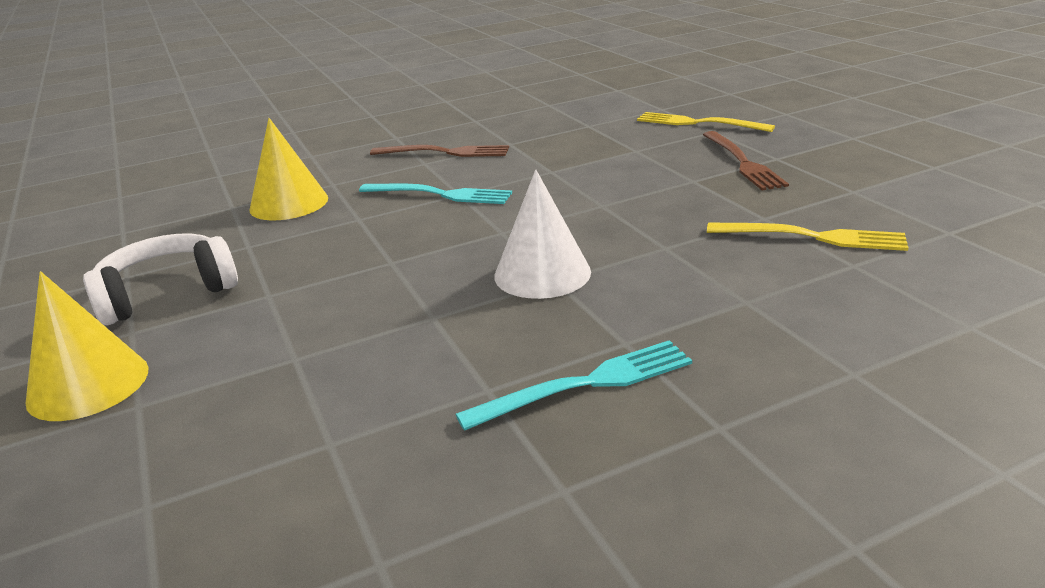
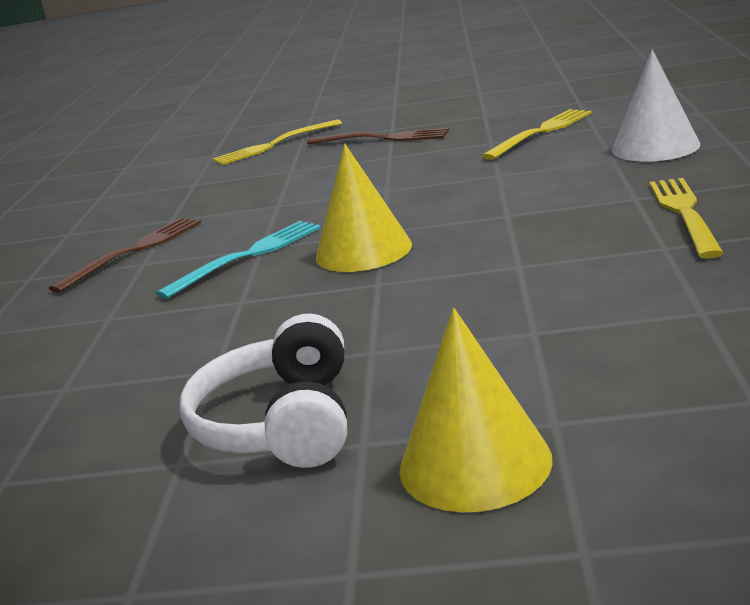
camera: 60 degrees left, 5 degrees down
yellow cone [250,118,328,220] -> yellow cone moved to [316,144,412,272]
turquoise fork [455,340,692,431] -> yellow fork [649,178,724,259]
white cone [494,169,591,299] -> white cone moved to [612,50,700,162]

